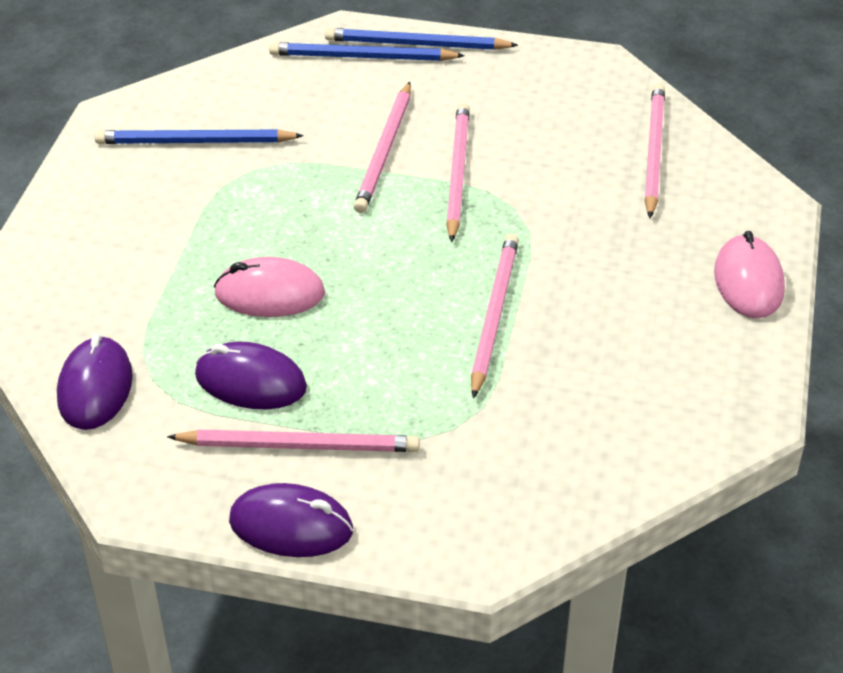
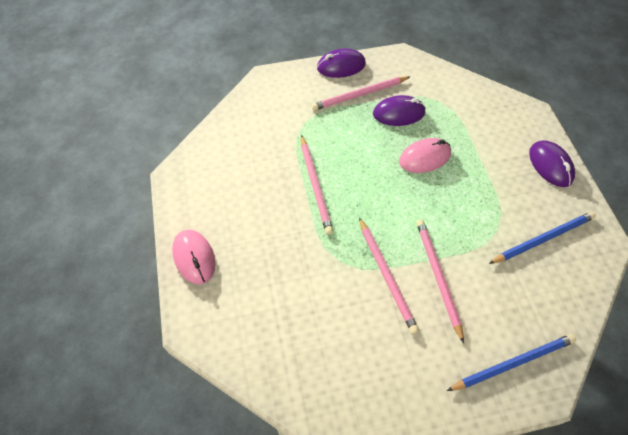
camera: 155 degrees right, 15 degrees up
purple mouse [57,334,133,430] -> purple mouse moved to [529,140,575,187]
blue pencil [325,28,518,50] -> none
pink pencil [644,84,665,218] -> none

